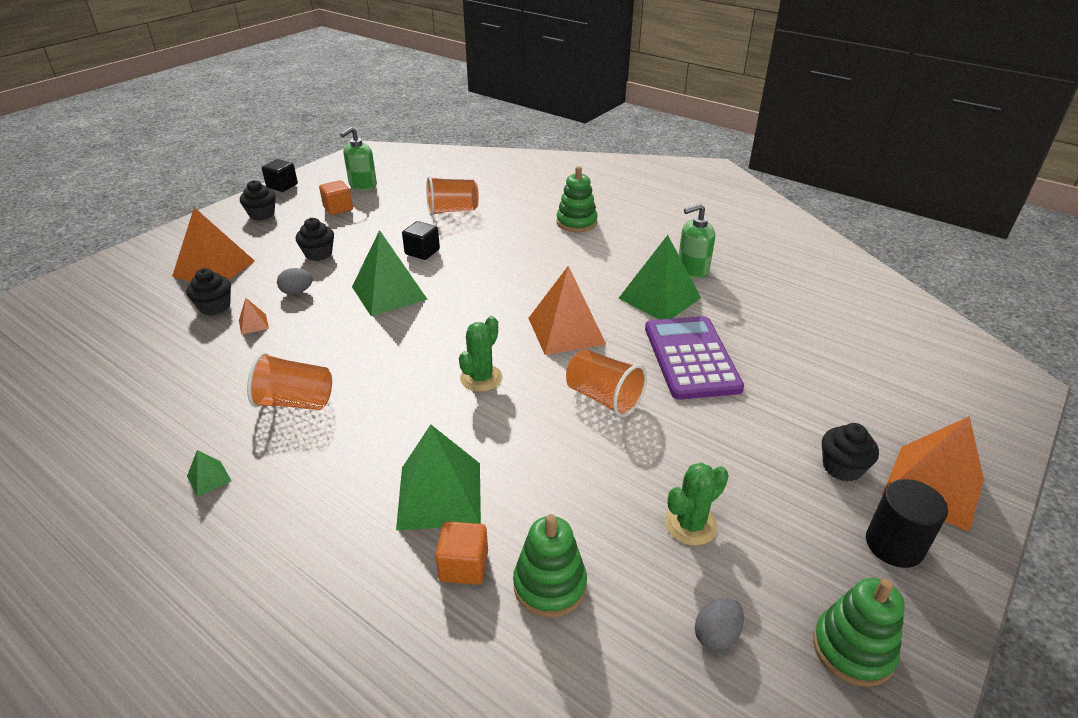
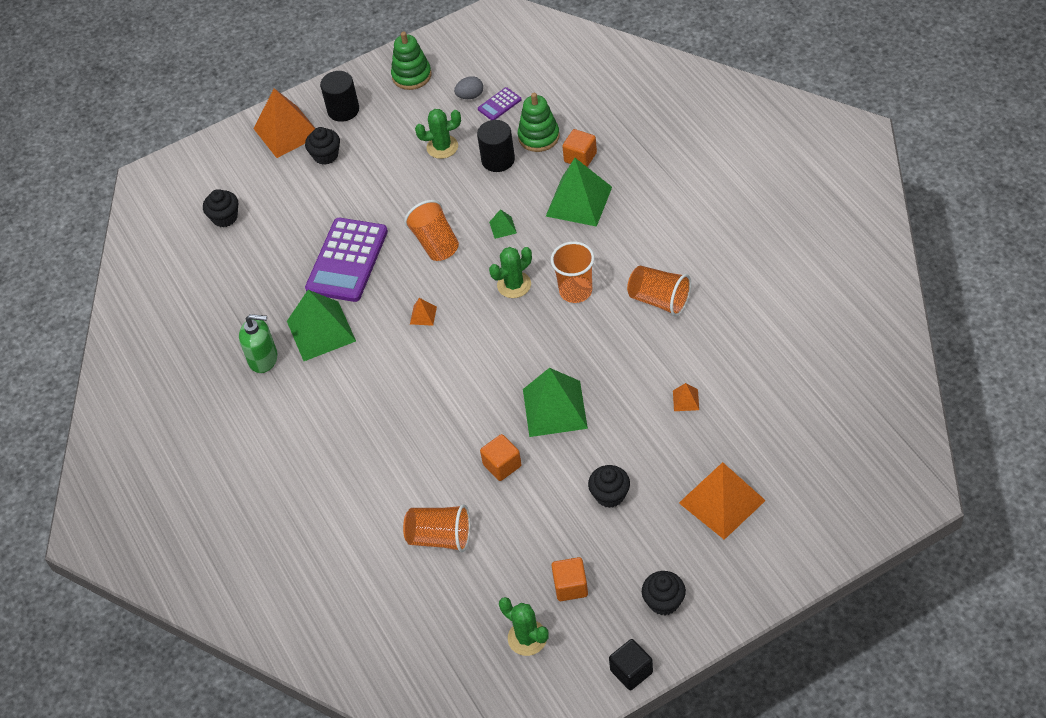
camera: 150 degrees left, 15 degrees up
black cupcake [187,268,231,315] -> black cupcake moved to [203,189,238,227]
green pyramid [187,450,231,497] -> green pyramid moved to [489,209,517,239]
grey egg [277,268,313,295] -> none
green soap dispenser [340,127,377,190] -> green cactus [499,597,549,656]
black cube [402,221,440,260] -> orange cube [480,434,522,481]
orange pyramid [528,266,606,355] -> orange pyramid [410,298,437,326], size x0.43
green stacking toy [557,166,598,232] -> none
none -> black cylinder [477,120,515,172]
none -> purple calculator [478,87,521,120]
none -> orange cup [551,242,594,303]

